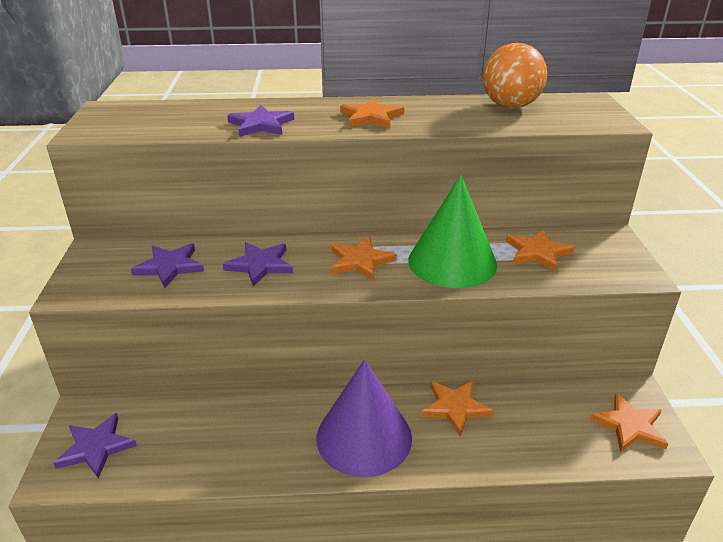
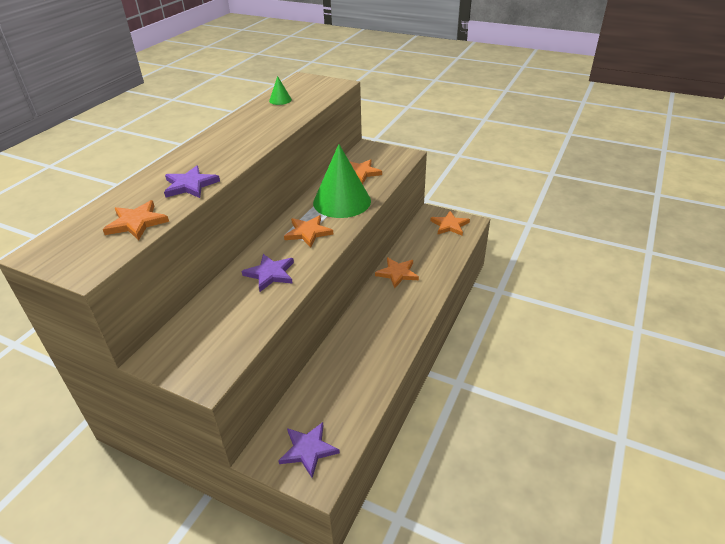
camera: 60 degrees left, 5 degrees up
purple star [131,243,204,288] -> none
purple cone [316,359,412,477] -> none
orange star [340,98,404,128] -> orange star moved to [103,200,169,240]
orange ball [483,43,547,108] -> green cone [269,76,292,105]

